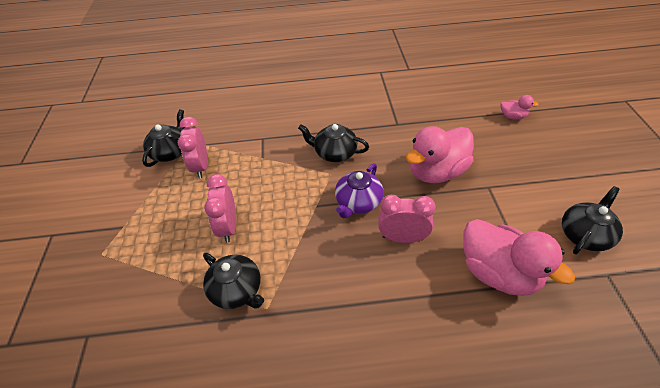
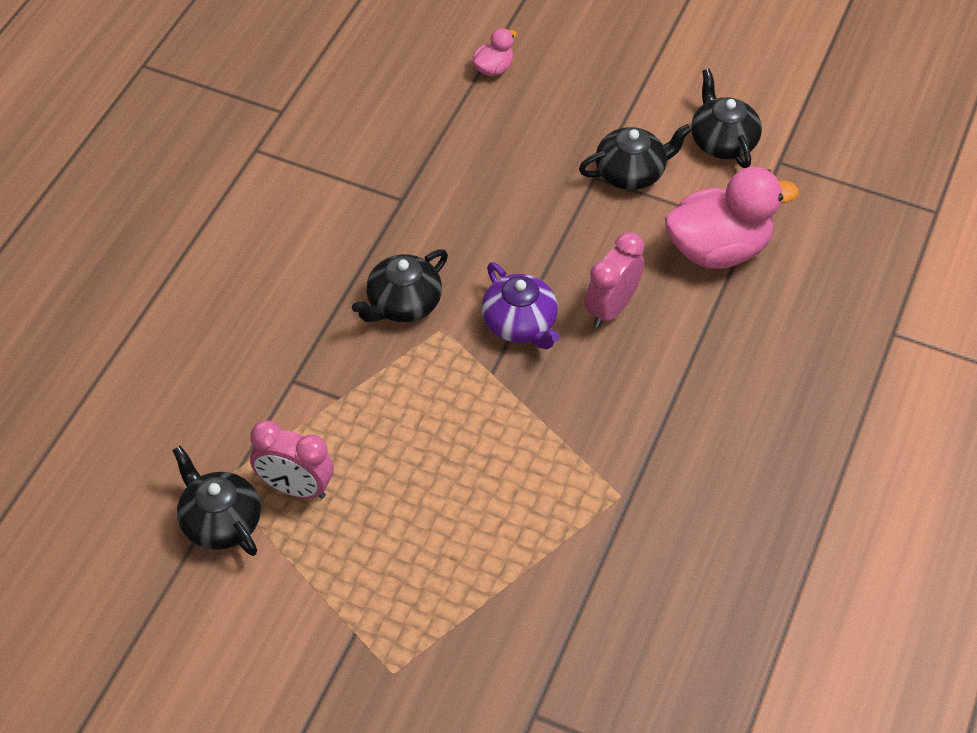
camera: 65 degrees left, 5 degrees up
black teapot [203,253,264,309] -> black teapot moved to [579,124,692,190]
pink clock [204,174,236,243] -> none
pink duck [406,126,474,183] -> none

